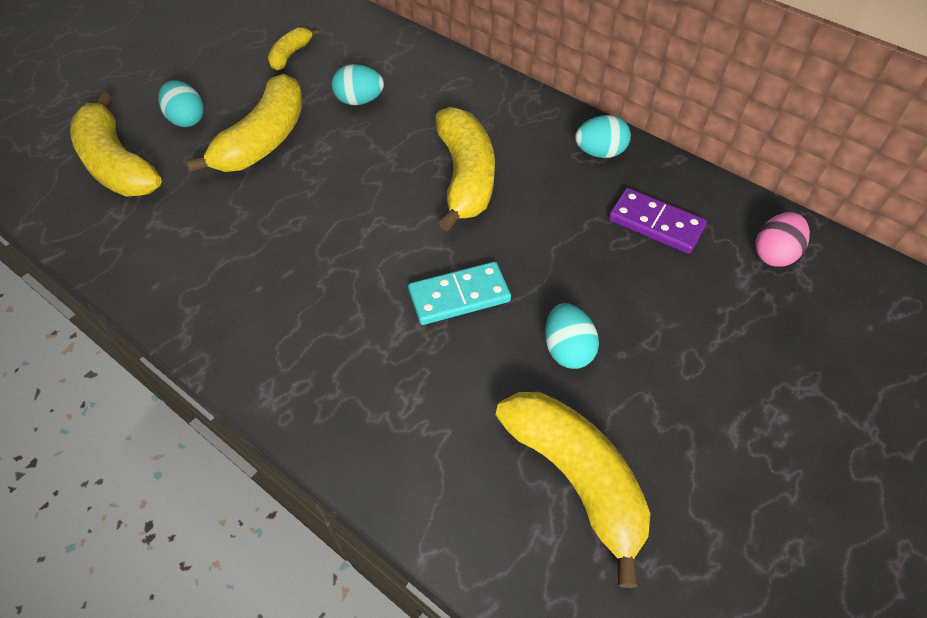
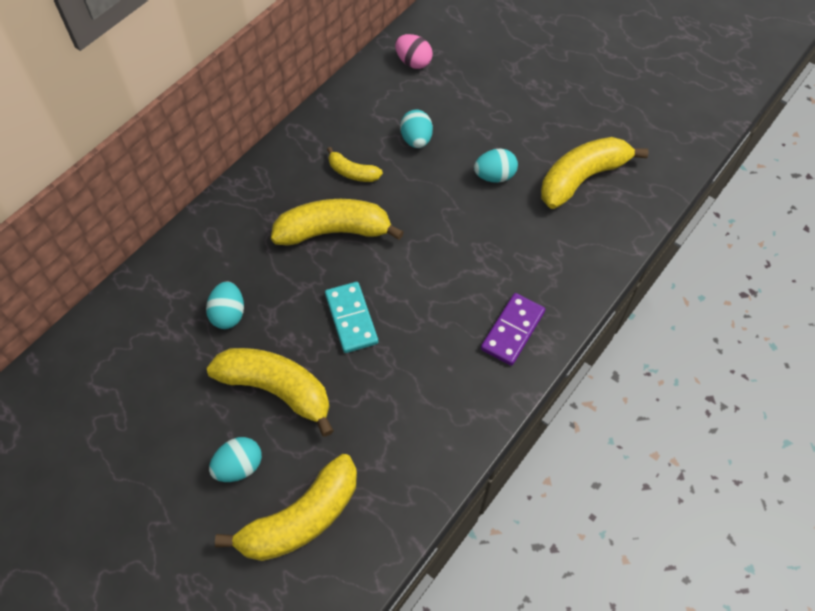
camera: 90 degrees left, 5 degrees up
yellow banana [268,27,320,71] -> yellow banana moved to [327,147,383,182]
turquoise domino [408,262,511,325] -> turquoise domino moved to [325,282,378,353]
turquoise egg [575,115,631,158] -> turquoise egg moved to [400,110,433,148]
purple domino [609,188,707,254] -> purple domino moved to [481,293,545,366]

